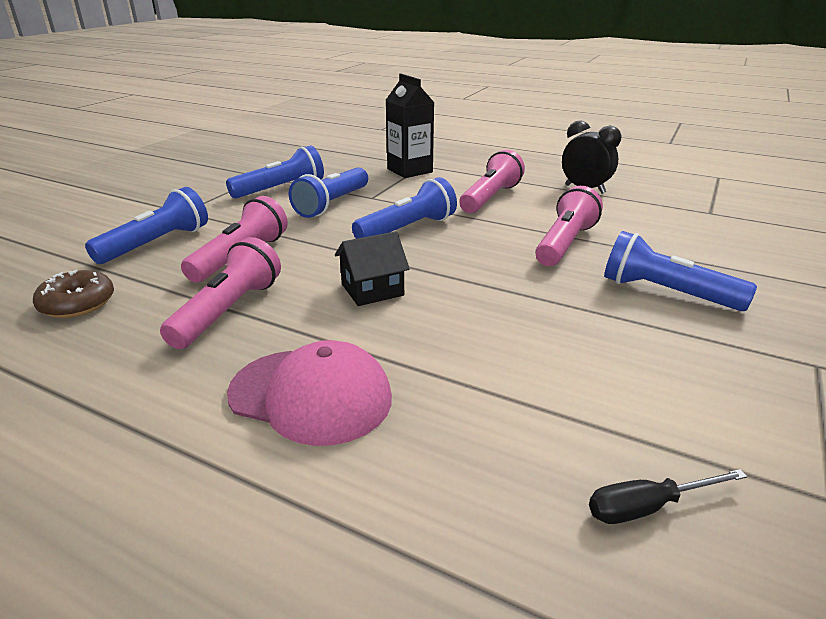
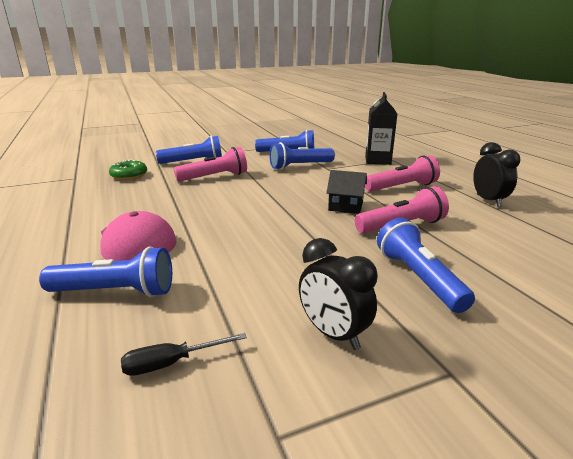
camera: 40 degrees right, 5 degrees down
brown donut [33,270,114,318] -> green donut [109,160,147,180]
pink flashlight [160,237,281,349] -> none
black house [335,231,410,306] -> black house moved to [326,170,367,214]
blue flashlight [352,177,457,239] -> blue flashlight moved to [39,247,172,297]
black screwdriver [589,469,747,524] -> black screwdriver turned 45 degrees counterclockwise [121,333,247,376]
none -> black clock [299,238,378,350]

